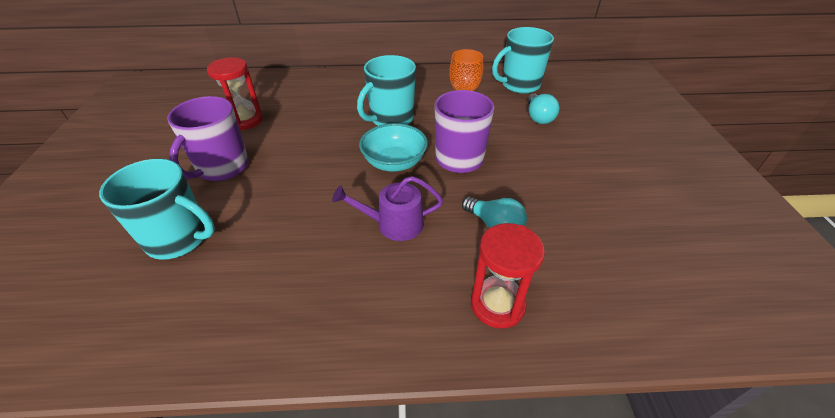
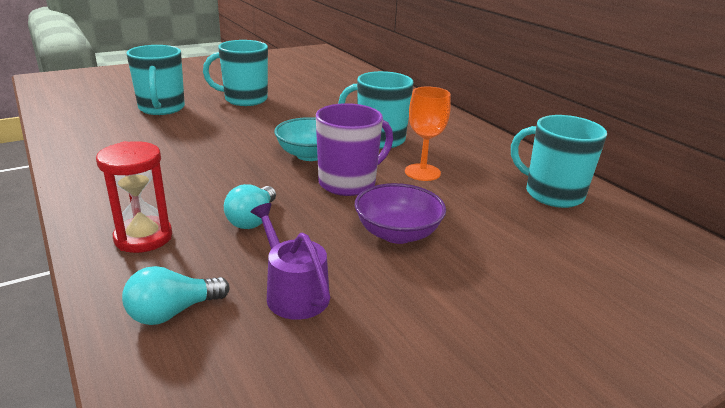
camera: 60 degrees right, 15 degrees down
purple mug [167,96,249,181] -> turquoise mug [203,40,268,106]
red hourglass [207,57,263,130] -> none
purple watering can [332,176,443,241] -> purple watering can moved to [251,203,330,320]
turquoise light bulb [527,93,559,124] -> turquoise light bulb moved to [122,266,230,325]
none -> purple bowl [355,183,446,244]

